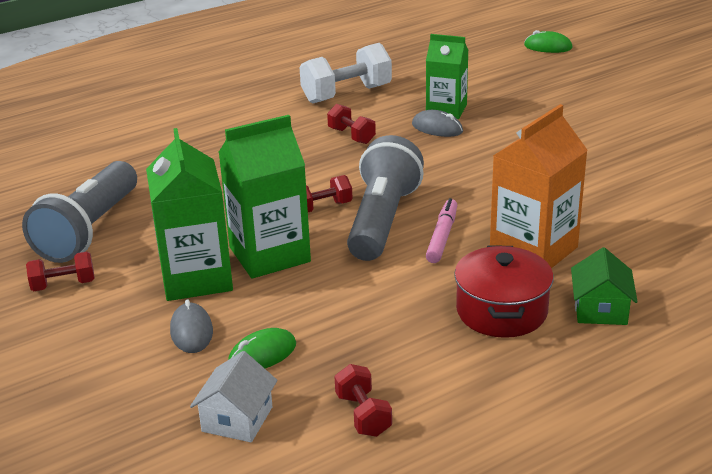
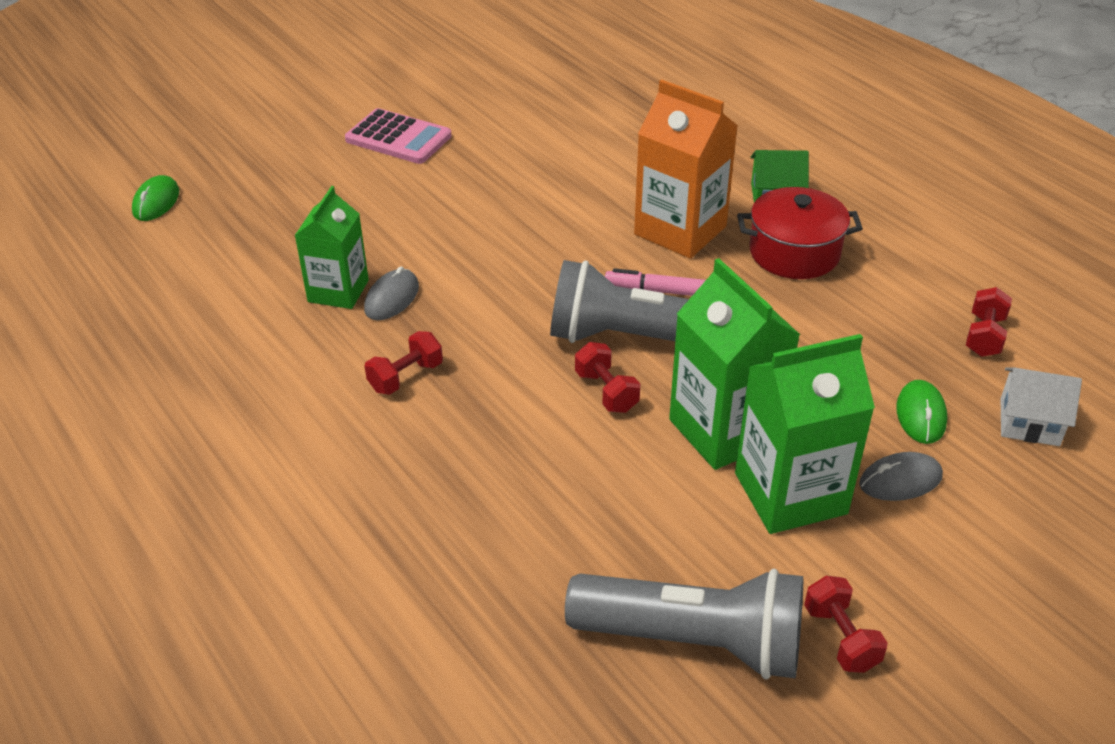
camera: 95 degrees left, 10 degrees up
green mouse [228,328,296,368] -> green mouse turned 45 degrees clockwise [896,380,947,444]
white dumbbell [299,43,392,103] -> none
red dumbbell [334,364,392,437] -> red dumbbell turned 45 degrees counterclockwise [966,287,1012,357]
none -> pink calculator [345,108,452,164]

